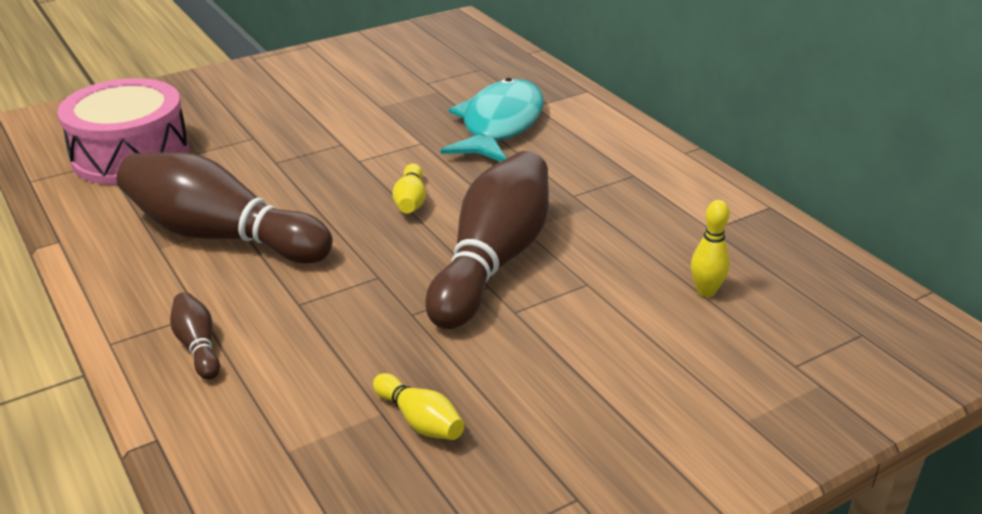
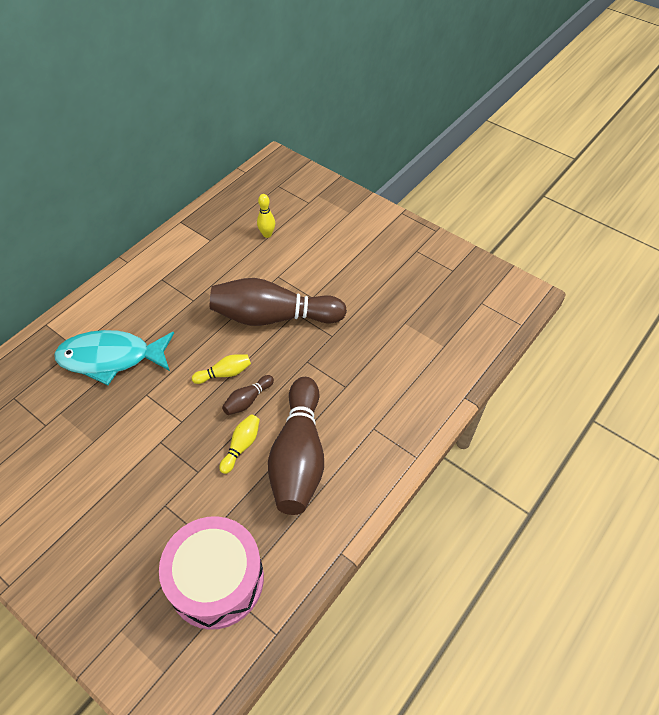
camera: 110 degrees left, 20 degrees up
brown bowling pin [170,292,220,380] -> brown bowling pin moved to [222,375,274,415]
yellow bowling pin [373,373,464,440] -> yellow bowling pin moved to [219,414,260,474]

